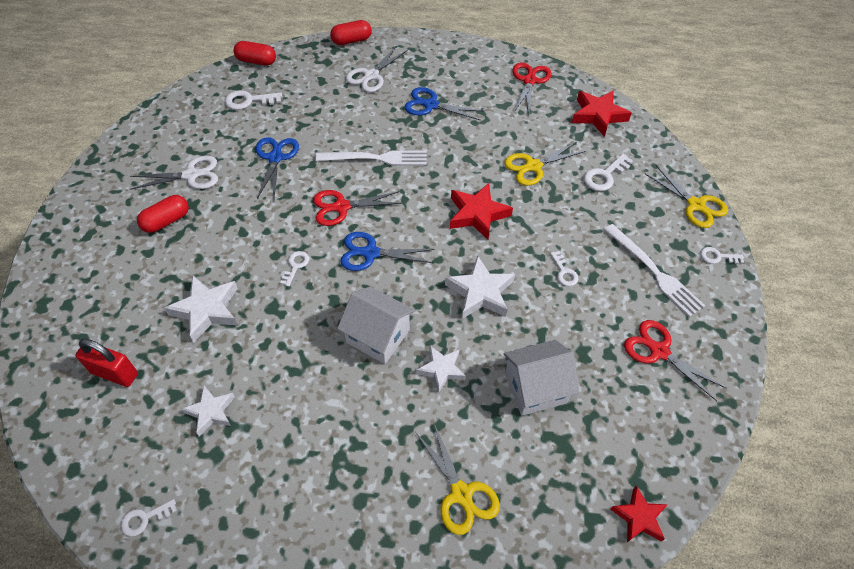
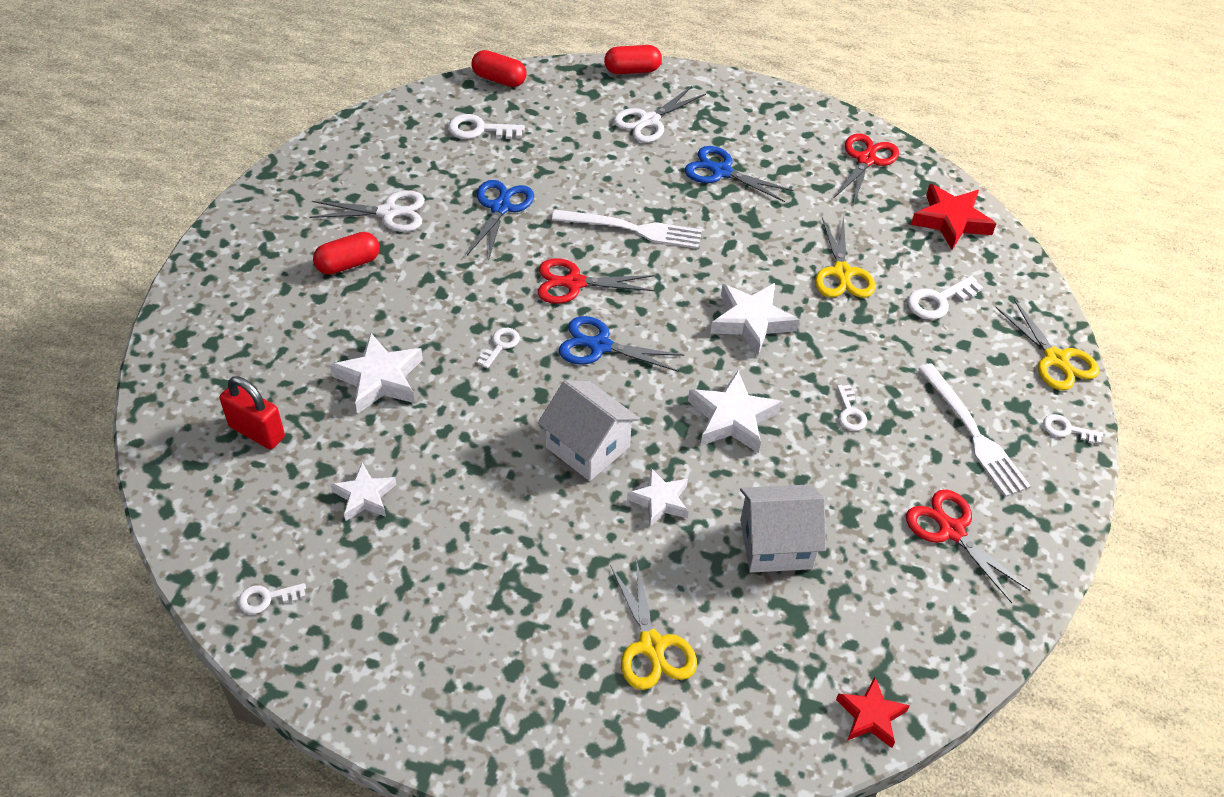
camera: 10 degrees right, 5 degrees down
red star [450,183,513,240] -> white star [710,283,799,355]
yellow scissors [504,142,586,186] -> yellow scissors turned 75 degrees counterclockwise [815,217,876,298]

